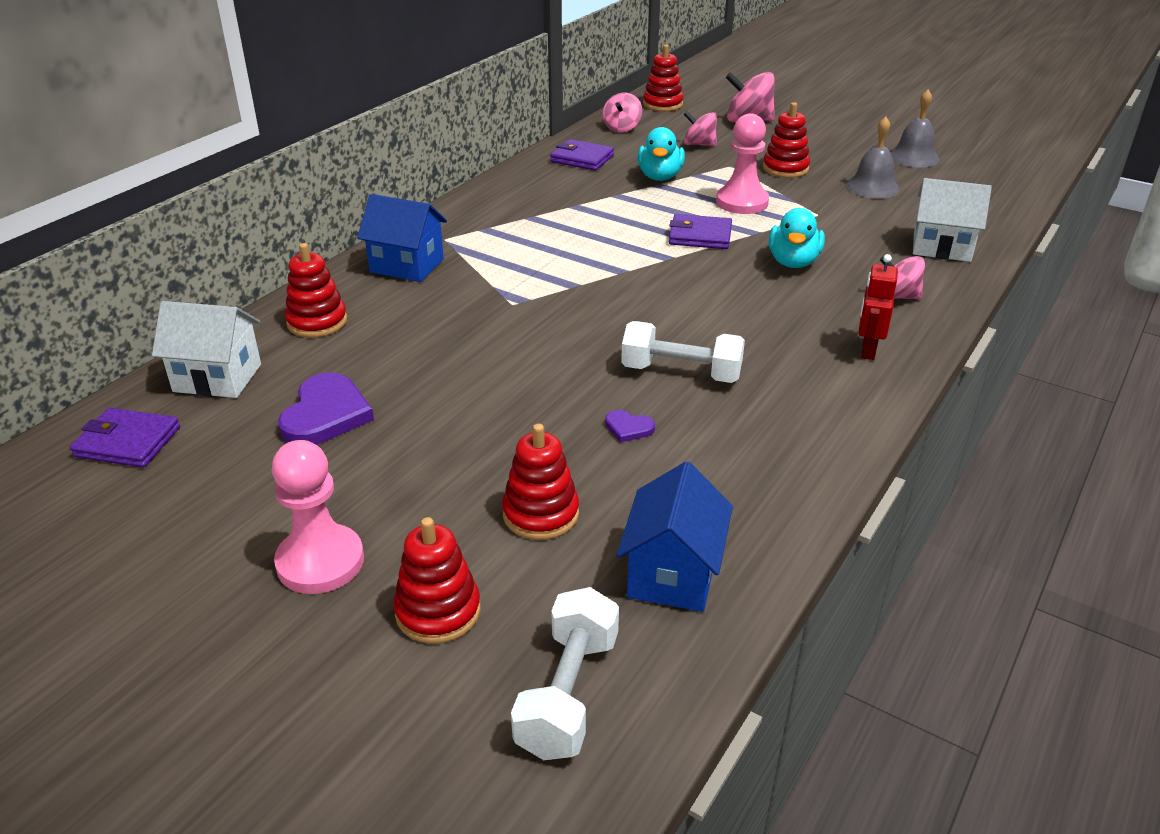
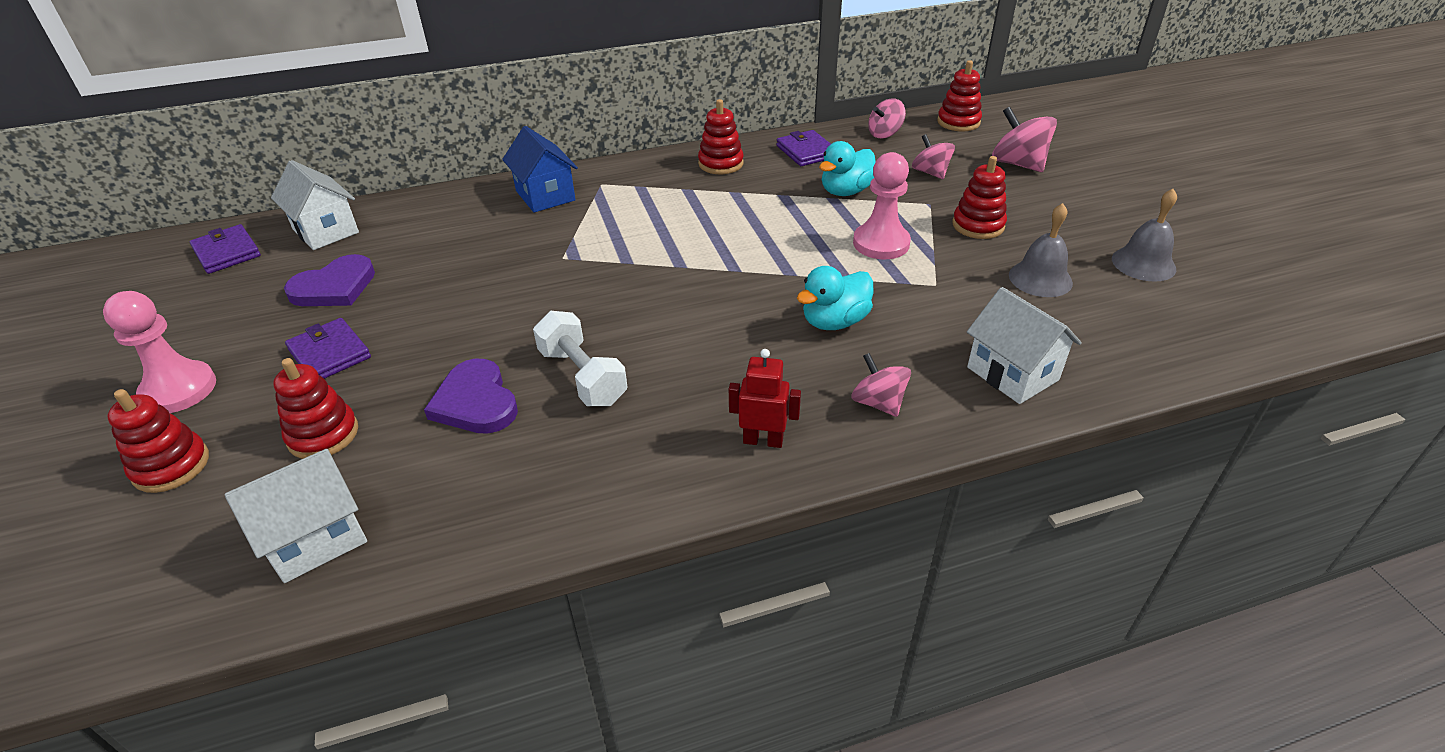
camera: 40 degrees right, 5 degrees up
red stacking toy [285,243,347,338] -> red stacking toy moved to [698,99,744,174]
white dumbbell [511,587,619,760] -> none
purple heart [605,410,655,442] -> purple heart [424,359,518,434], size x2.09
blue house [617,462,733,612] -> white house [224,449,367,583]
purple wallet [669,214,732,249] -> purple wallet moved to [285,318,371,379]
red robot [858,254,898,360] -> red robot turned 45 degrees clockwise [729,349,801,448]

